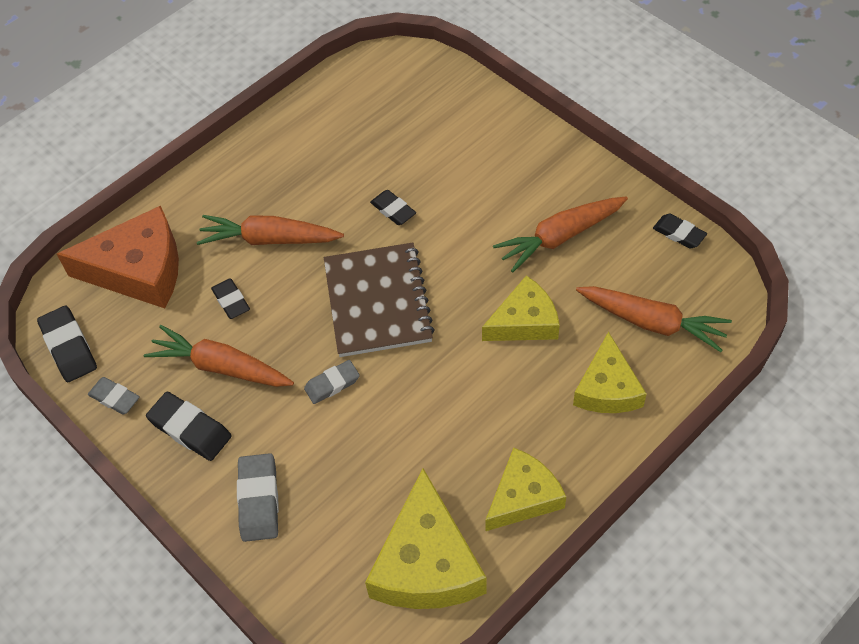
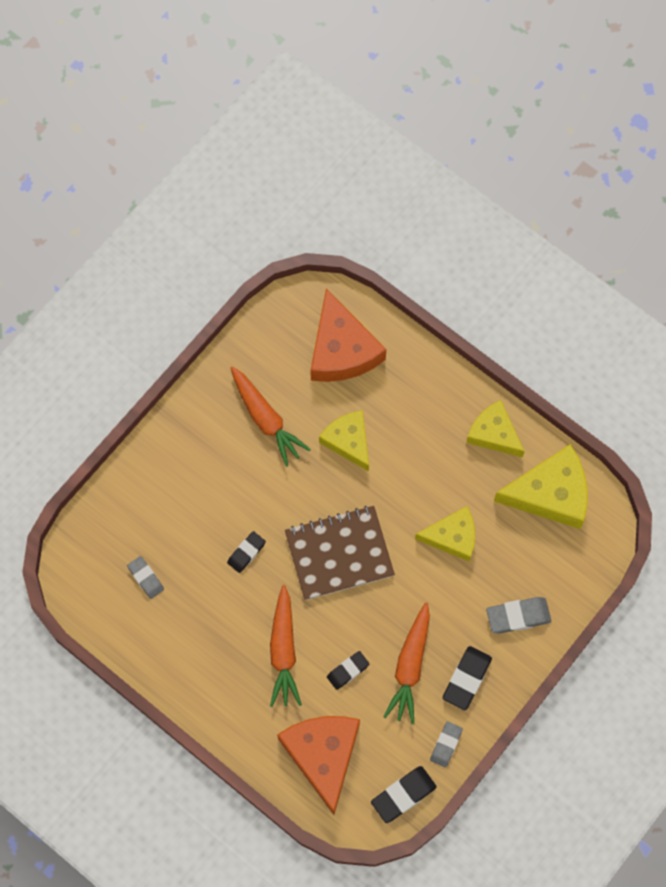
camera: 100 degrees left, 15 degrees up
grey eraser [304,360,360,404] -> grey eraser moved to [127,556,164,599]
yellow cheese [573,332,647,413] -> yellow cheese moved to [415,506,475,562]
orange carrot [576,286,732,352] -> orange cheese [310,288,386,382]
black eraser [653,214,707,248] -> none

